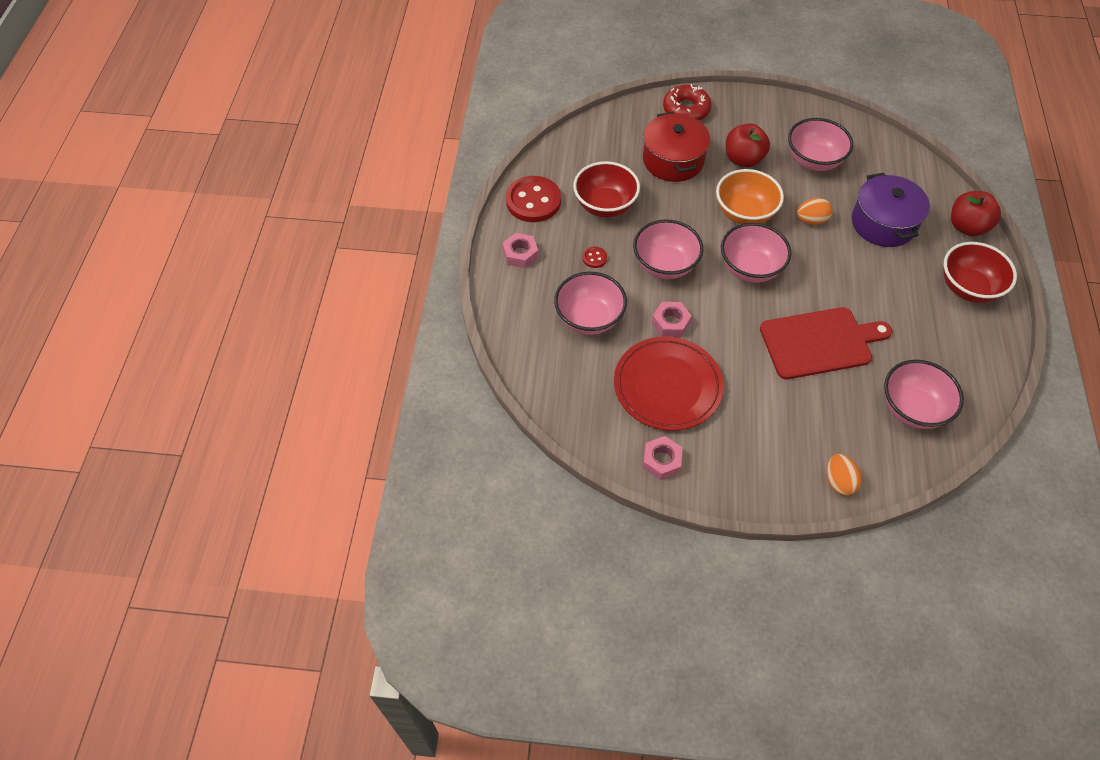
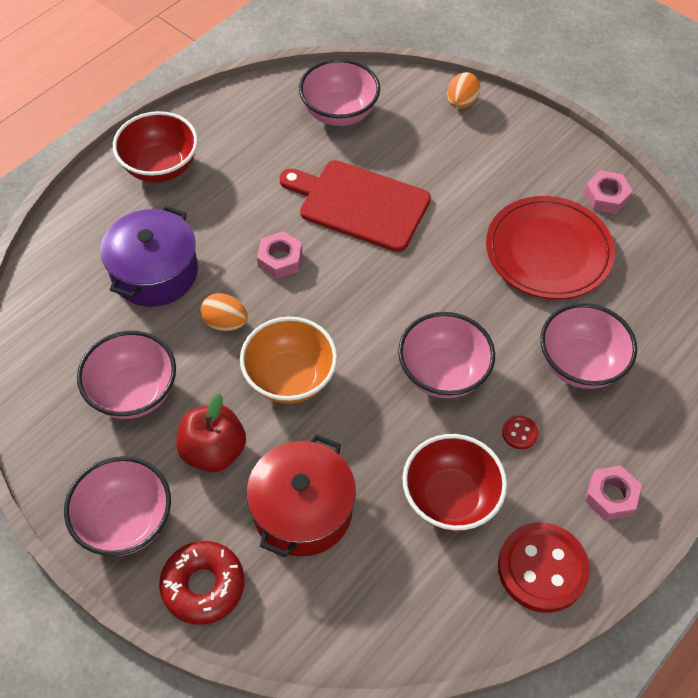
camera: 145 degrees left, 0 degrees up
pink nut [652,302,692,337] -> pink nut moved to [257,231,302,279]
pink bowl [721,223,791,283] -> pink bowl moved to [64,456,171,556]
red apple [951,191,1001,236] -> none

